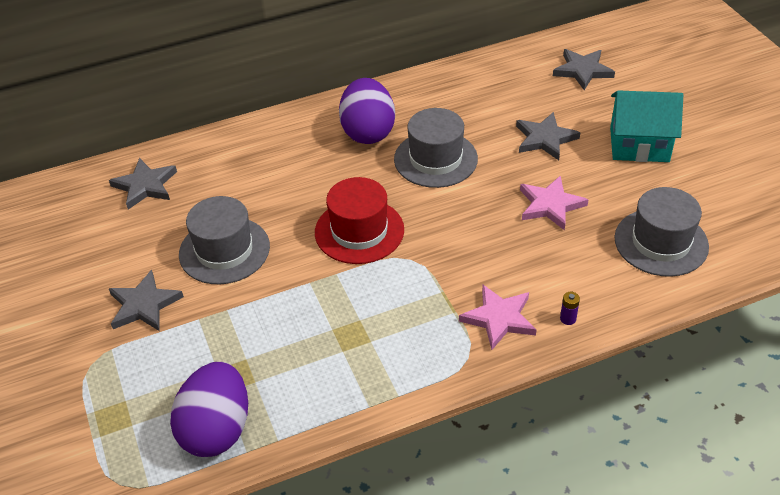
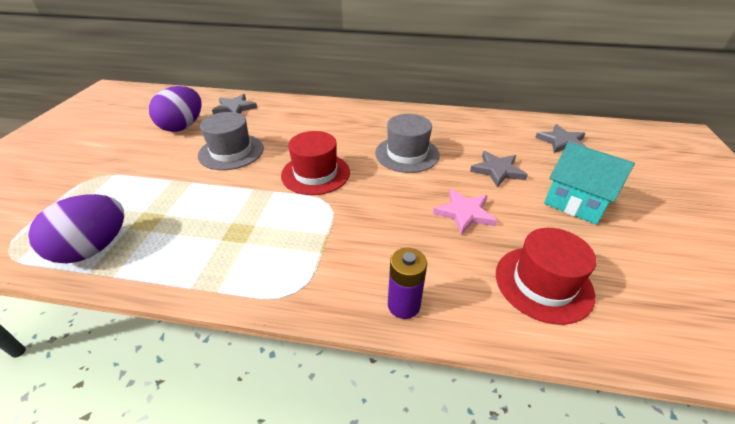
camera: 30 degrees right, 5 degrees down
grey star [109,270,184,331] -> none
purple egg [339,78,395,144] -> purple egg moved to [149,86,202,132]
pink star [459,285,537,350] -> none
purple battery [560,292,580,325] -> purple battery [388,248,427,319], size x2.02
grey hat [614,187,709,277] -> red hat [496,228,596,325]

